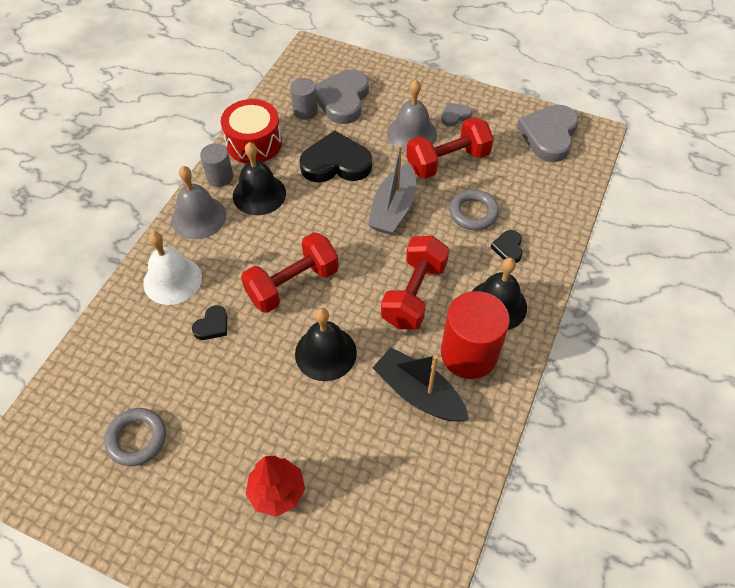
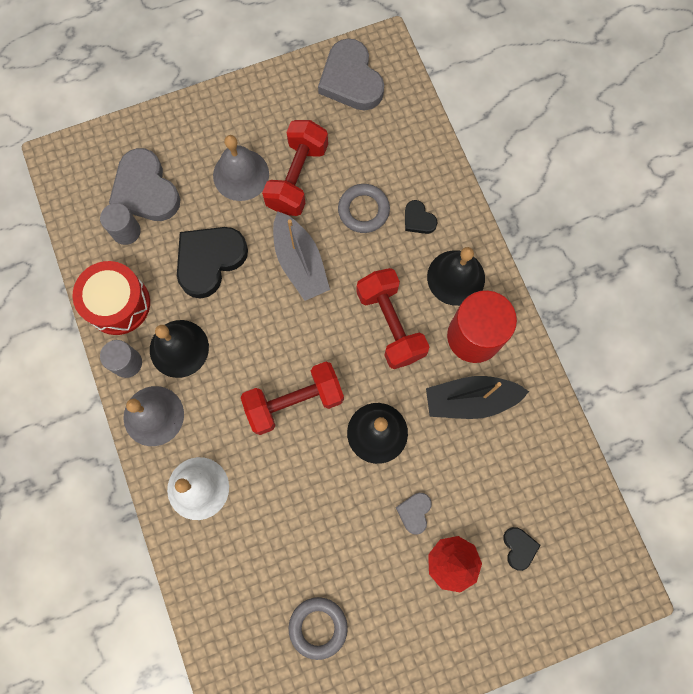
camera: 45 degrees left, 20 degrees up
black heart [192,305,227,340] -> black heart moved to [503,527,541,571]
red dumbbell [241,232,339,313] -> red dumbbell turned 60 degrees clockwise [241,362,344,435]
grey heart [442,103,472,127] -> grey heart moved to [396,493,431,535]

